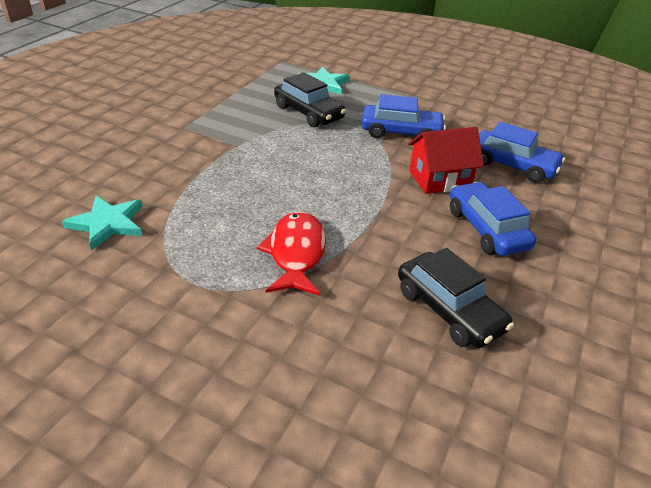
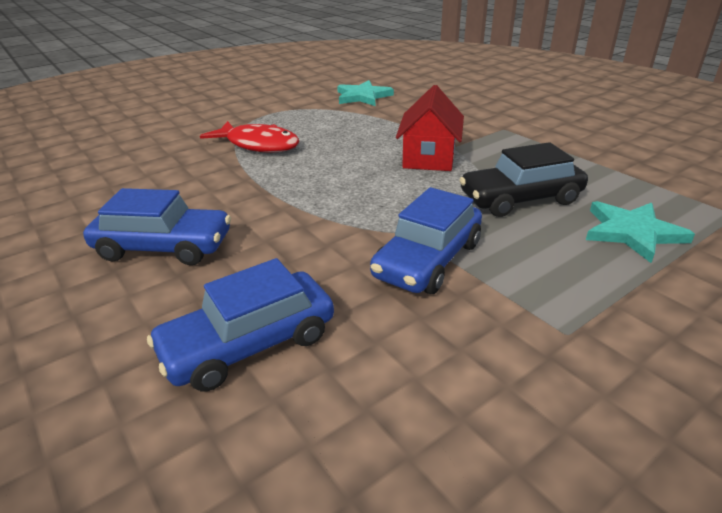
camera: 120 degrees right, 5 degrees down
black car [398,248,514,348] -> none
red house [408,127,484,194] -> red house moved to [396,85,464,171]

